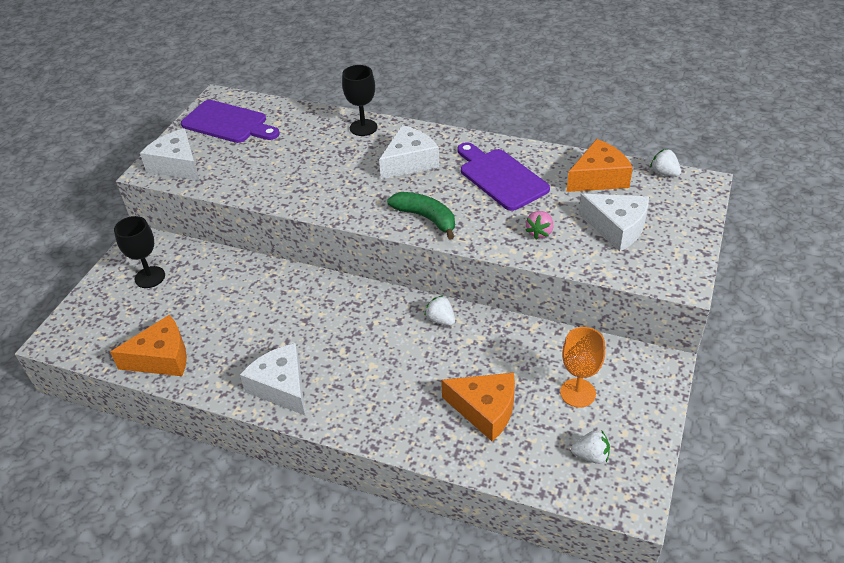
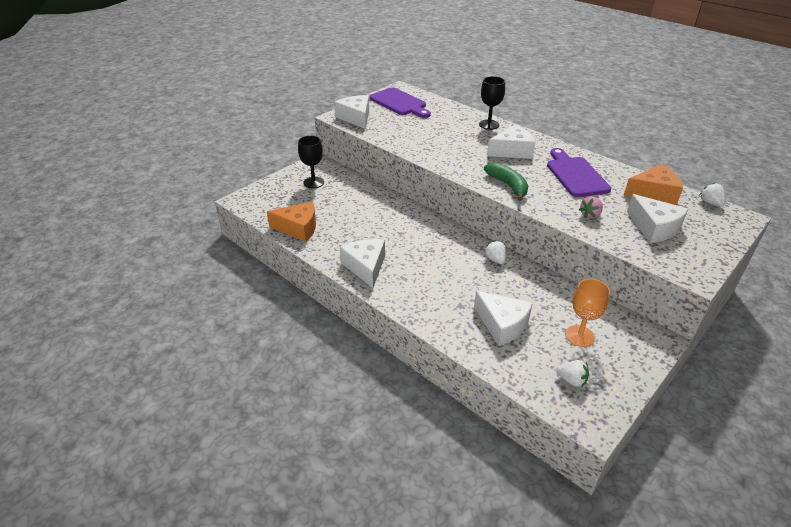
camera: 20 degrees right, 5 degrees down
orange cheese [441,373,515,442] -> white cheese [474,291,533,346]

